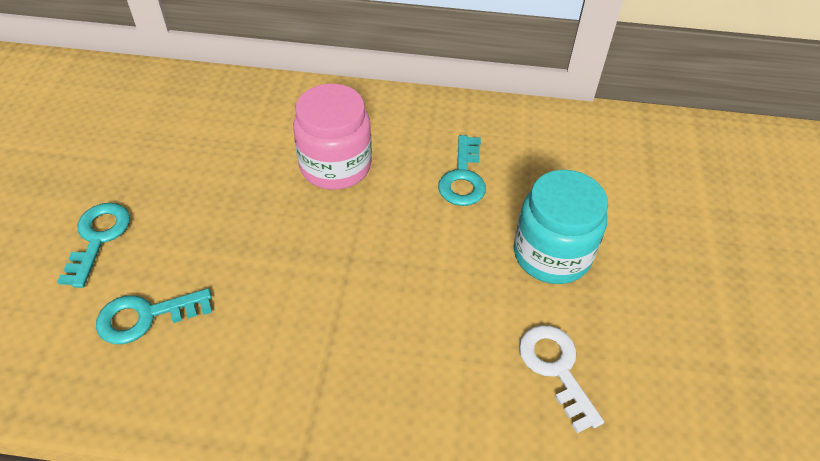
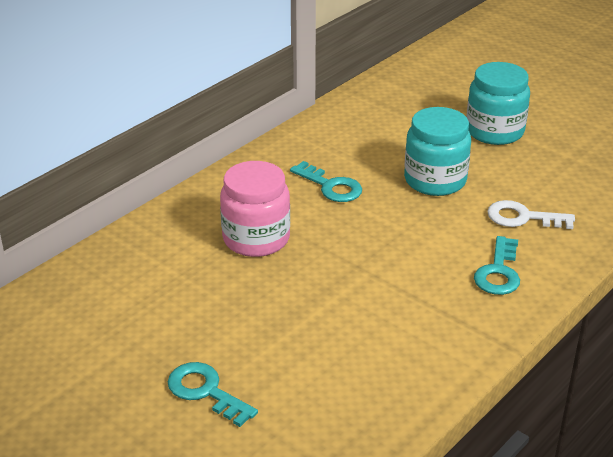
camera: 55 degrees left, 15 degrees down
turquoise key [96,288,212,344] -> turquoise key moved to [474,236,520,295]
none -> turquoise jar [467,62,530,145]

